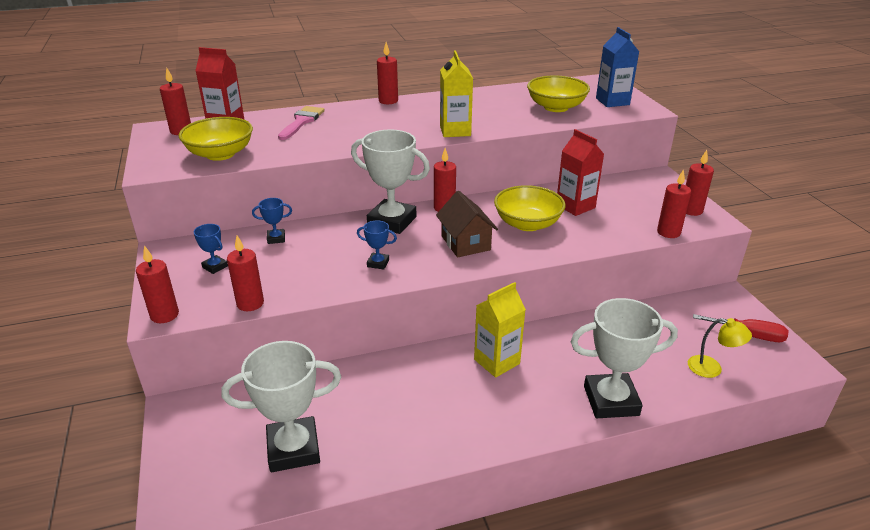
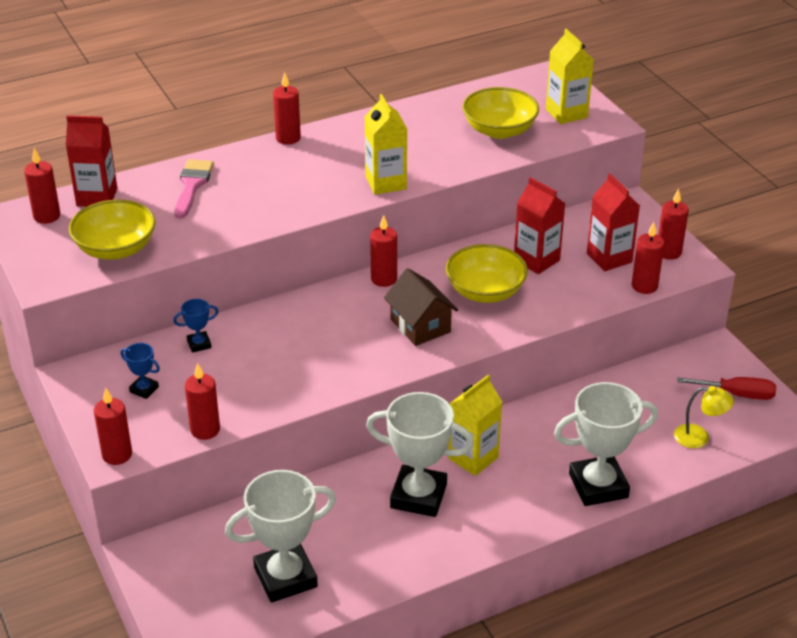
camera: 10 degrees left, 5 degrees up
white trophy [351,129,430,234] -> white trophy moved to [366,392,474,517]
blue trophy [357,220,397,269] -> none
blue carton [596,27,639,107] -> yellow carton [546,29,594,124]
none -> red carton [587,173,640,271]

